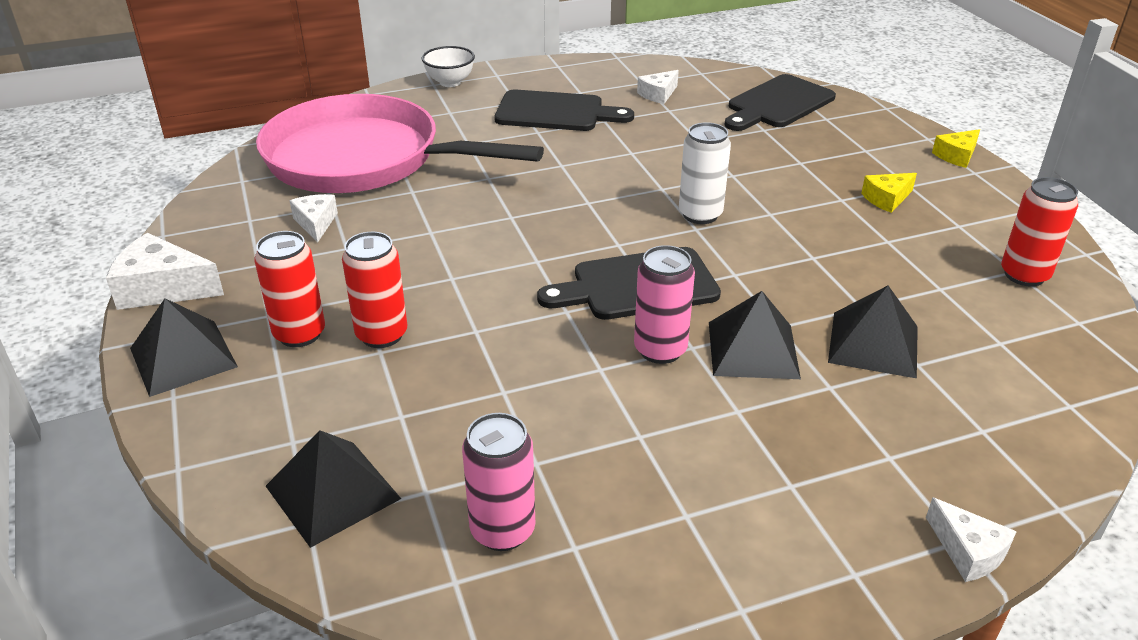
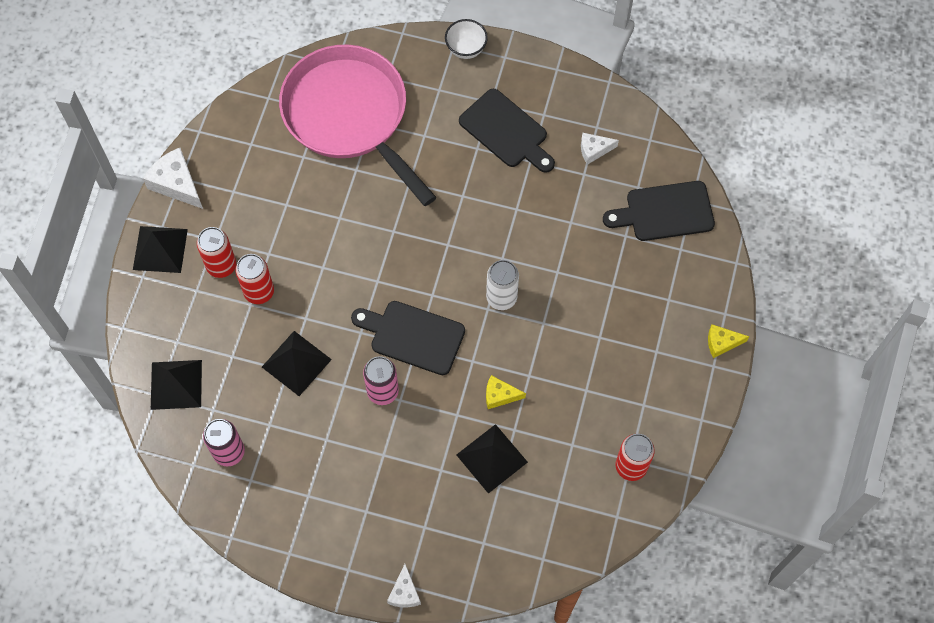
camera: 35 degrees right, 30 degrees up
white cheese [290,194,338,243] -> none
black pyramid [709,291,801,379] -> black pyramid moved to [262,331,332,396]
yellow cheese [861,173,917,213] -> yellow cheese moved to [486,375,526,409]

